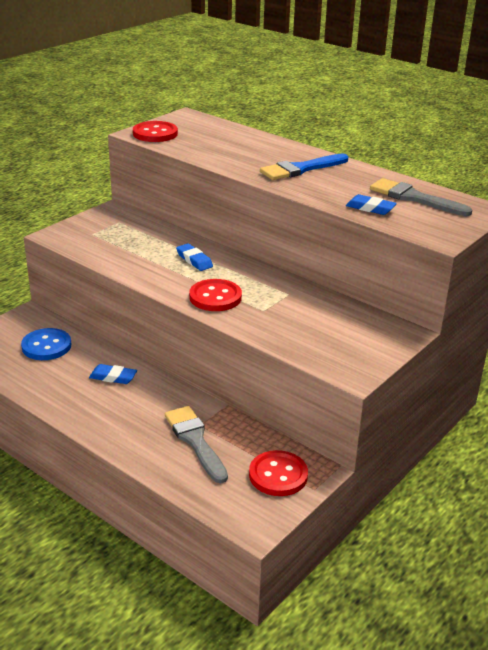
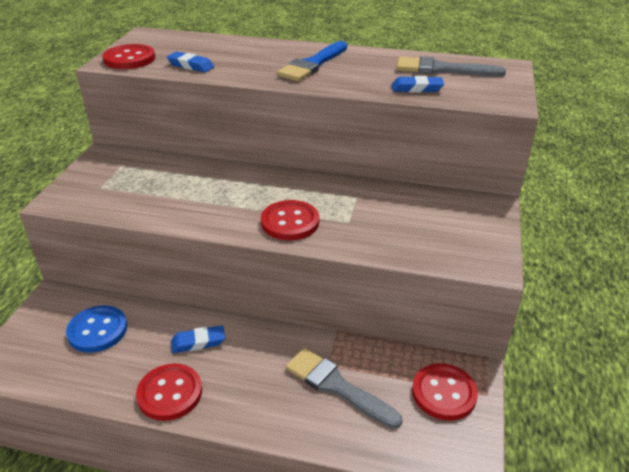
camera: 25 degrees left, 5 degrees up
blue eraser [176,243,213,271] -> blue eraser moved to [167,51,214,72]
none -> red button [136,363,202,421]

